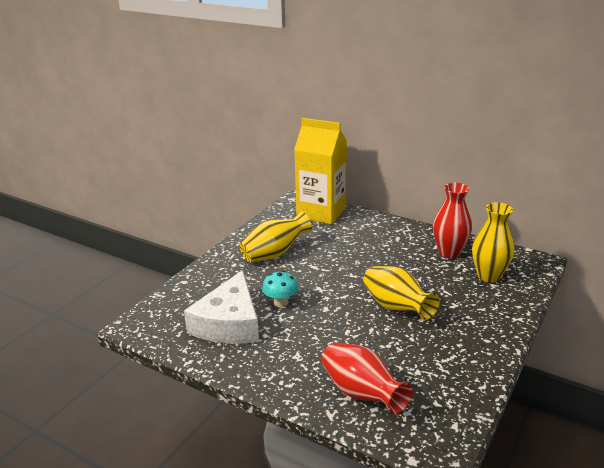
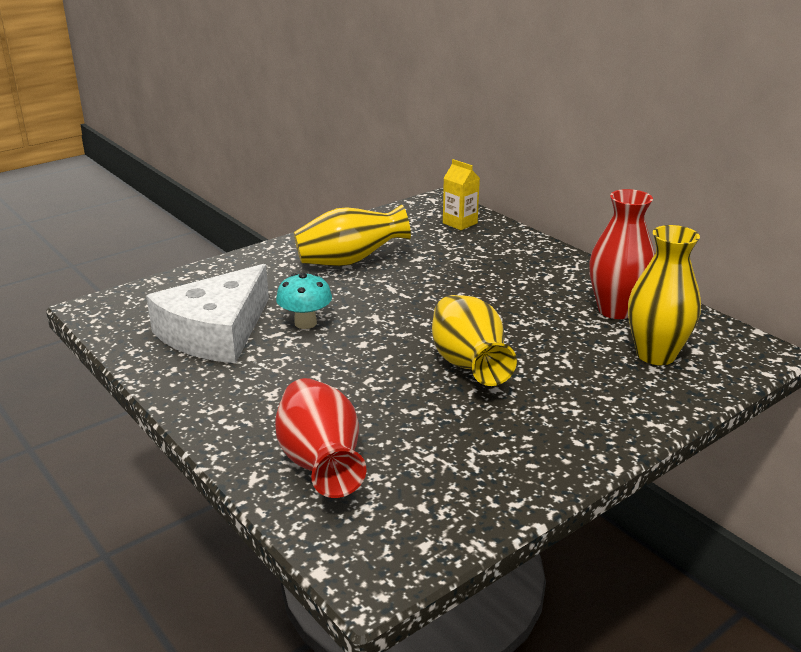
camera: 20 degrees right, 0 degrees up
yellow carton [294,118,347,224] -> yellow carton [443,159,480,230], size x0.42

